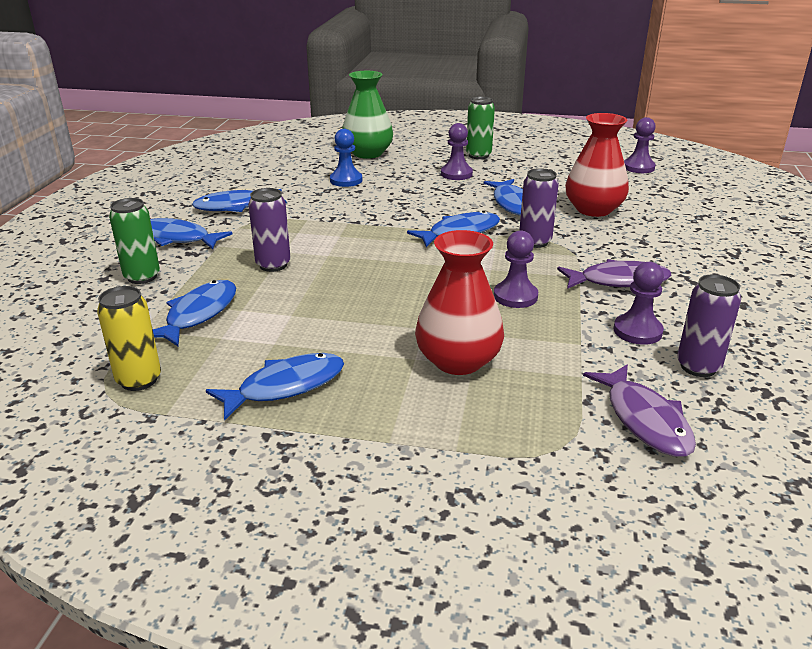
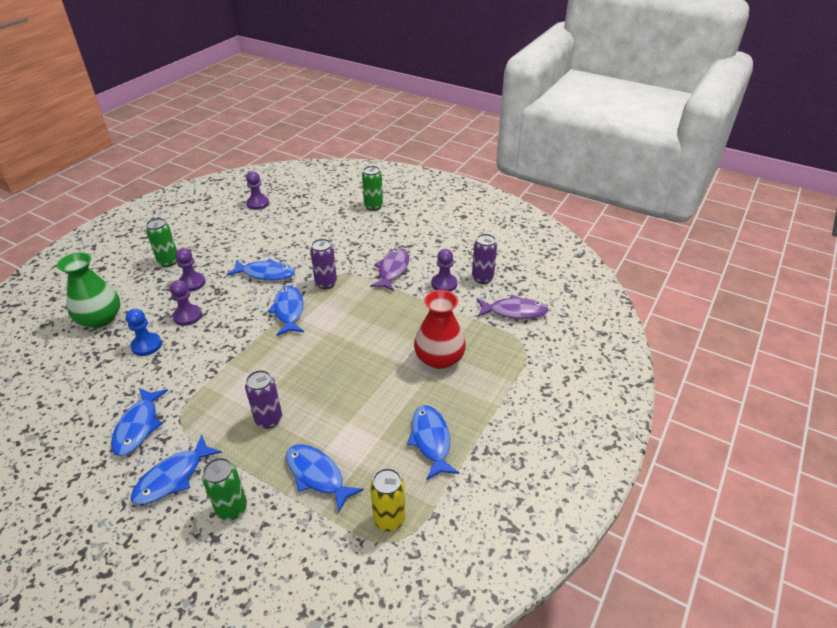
camera: 70 degrees left, 10 degrees up
purple pawn [494,231,538,308] -> purple pawn moved to [170,280,202,326]
red vase [565,113,629,217] -> none
none -> green can [362,166,383,211]

